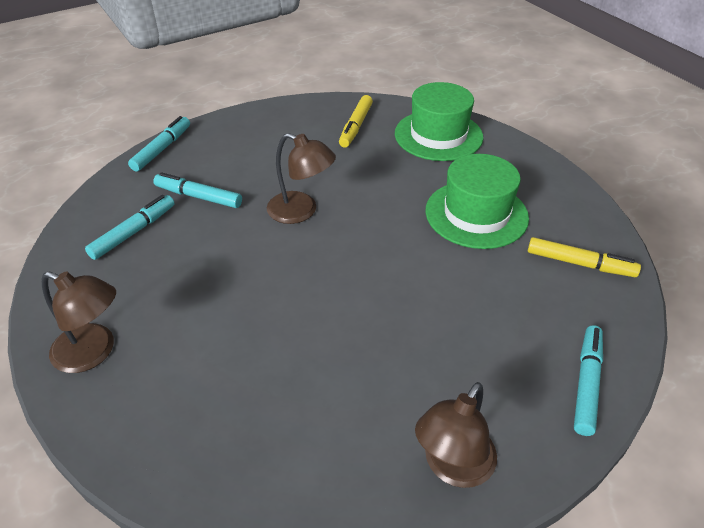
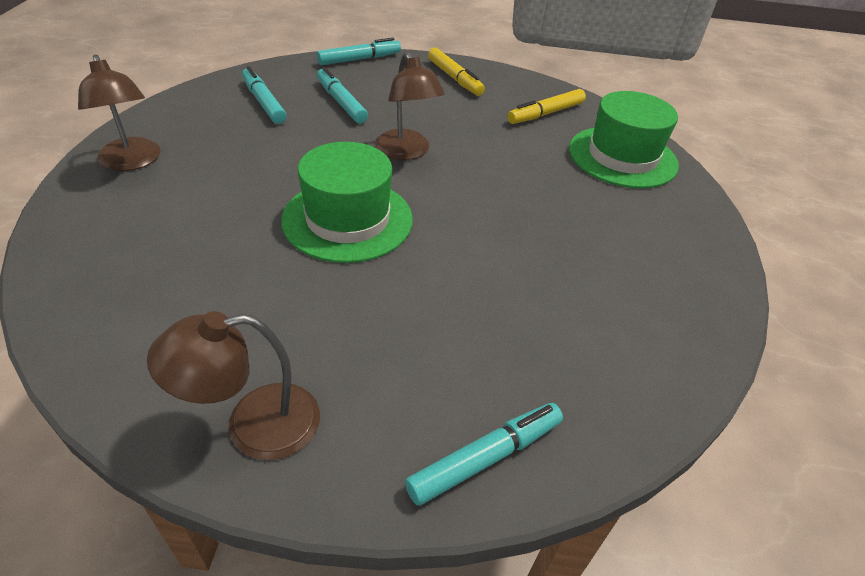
camera: 35 degrees right, 0 degrees up
turquoise marker [85,195,175,260] -> turquoise marker turned 105 degrees counterclockwise [242,66,287,124]
green hat [425,154,529,249] -> green hat moved to [281,142,413,263]
yellow marker [528,237,641,277] -> yellow marker moved to [428,48,485,96]

